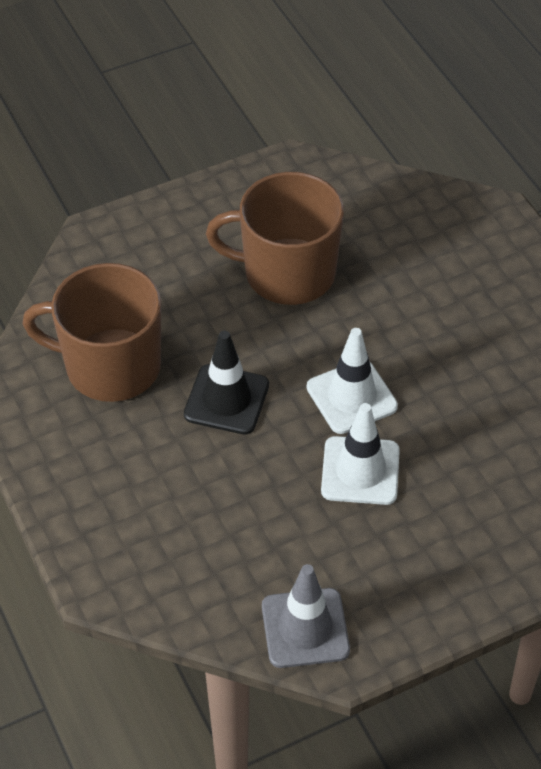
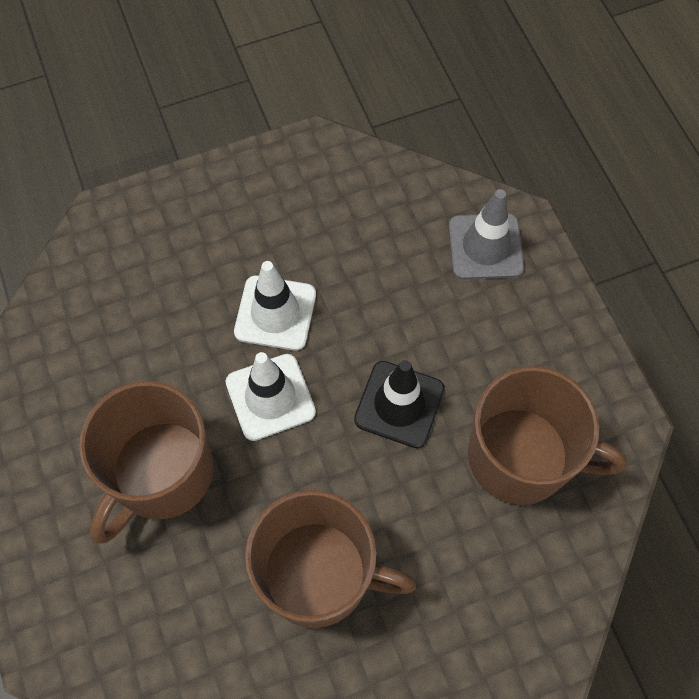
camera: 175 degrees left, 15 degrees up
grey traffic cone [262,564,350,668] -> grey traffic cone moved to [449,189,524,279]
none -> brown mug [79,381,214,544]

